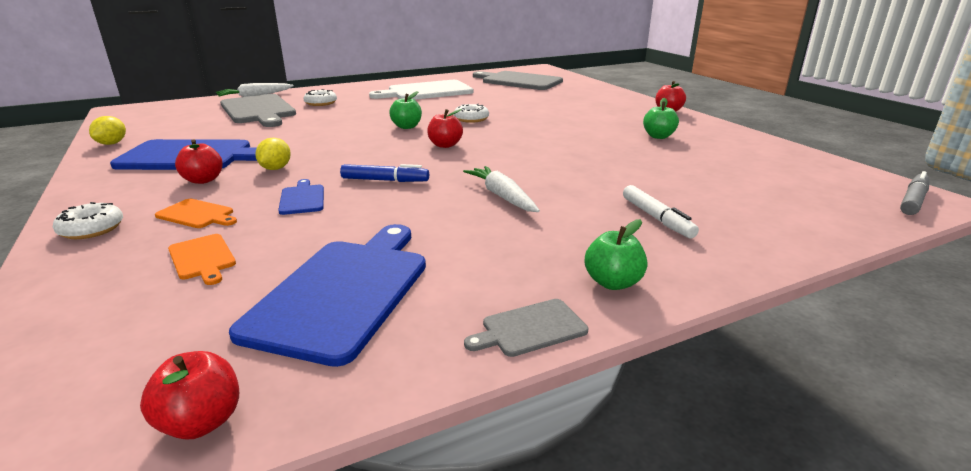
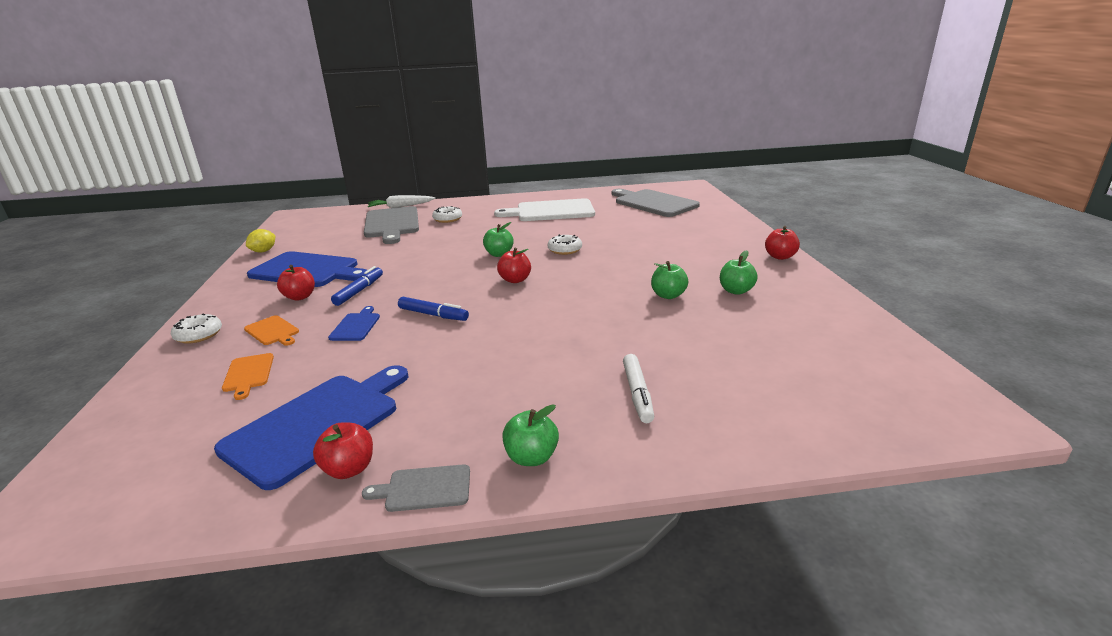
camera: 20 degrees right, 0 degrees up
red apple [140,351,239,439] -> red apple moved to [313,422,373,479]
yellow lemon [255,138,291,170] -> blue marker [331,266,383,306]
white carrot [463,166,540,212] -> none
grey marker [900,171,930,215] -> none
none -> green apple [651,261,688,299]

